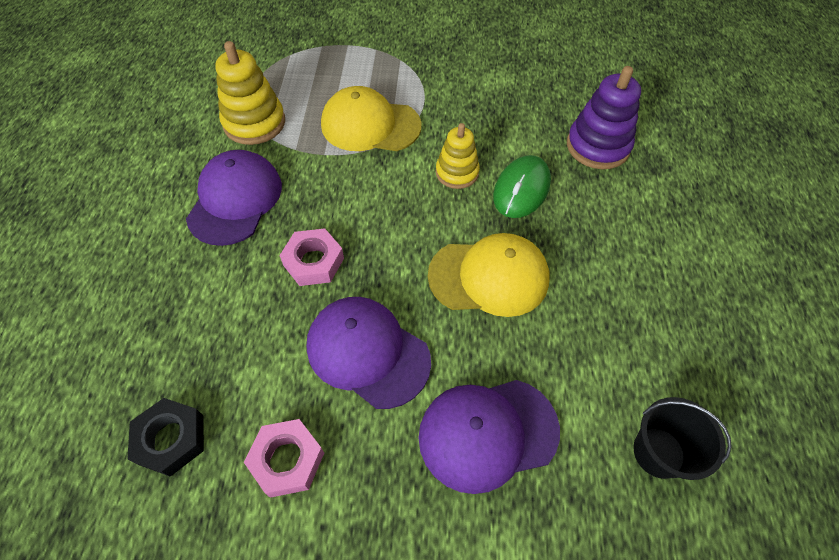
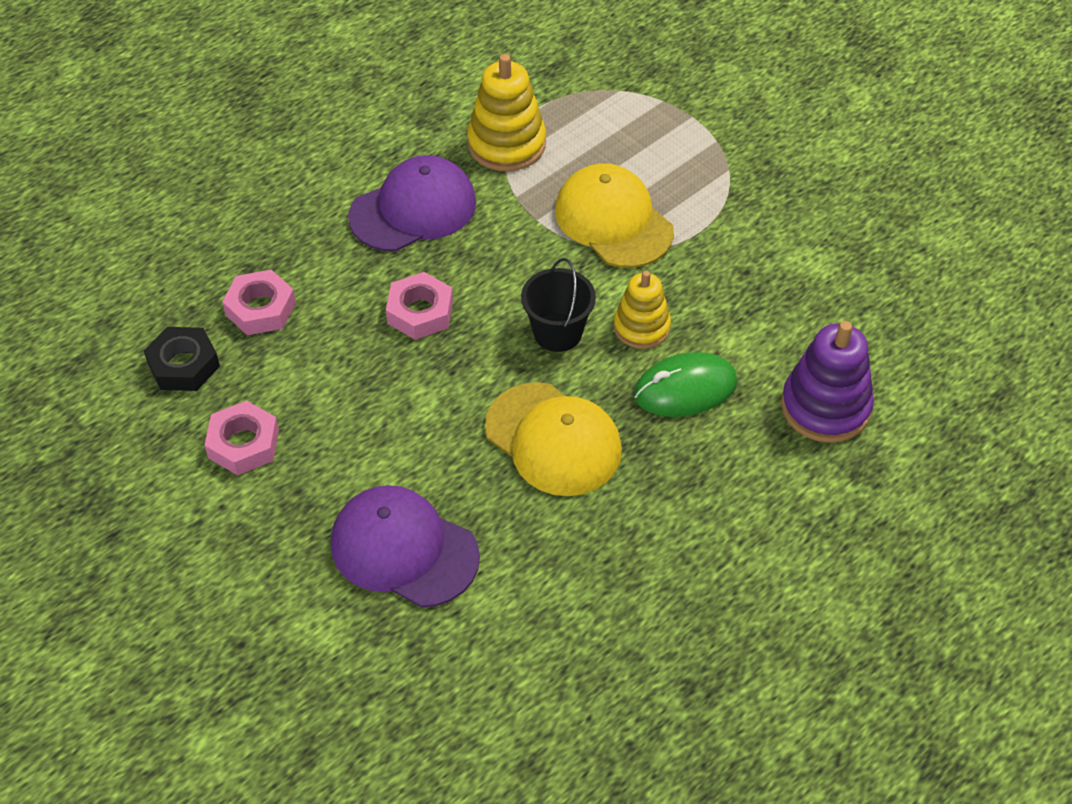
camera: 45 degrees right, 5 degrees down
purple cap [306,297,431,409] -> none
black bucket [633,397,732,480] -> black bucket moved to [521,258,596,352]
none -> pink nut [222,270,296,335]

